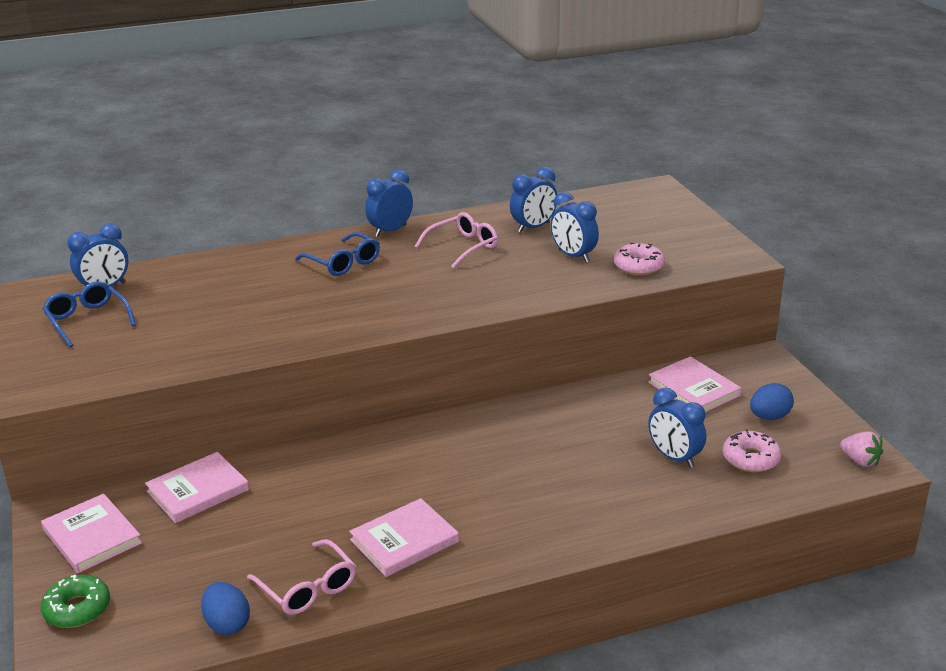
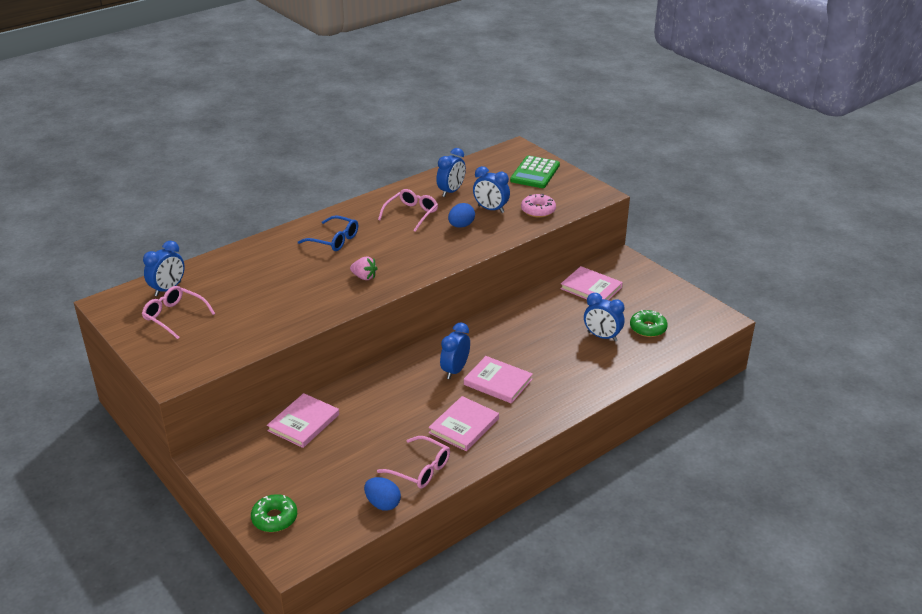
camera: 20 degrees left, 5 degrees up
pink book [41,494,142,573] -> pink book moved to [464,356,533,404]
blue glasses [42,281,136,347] -> pink glasses [142,286,215,339]
blue clock [365,170,413,237] -> blue clock moved to [440,323,470,379]
pink donut [723,429,782,472] -> green donut [630,310,668,337]
blue egg [750,383,794,420] -> blue egg moved to [448,203,475,228]
pink strawberry [840,431,883,467] -> pink strawberry moved to [350,257,378,280]
none -> green calculator [510,155,560,188]

